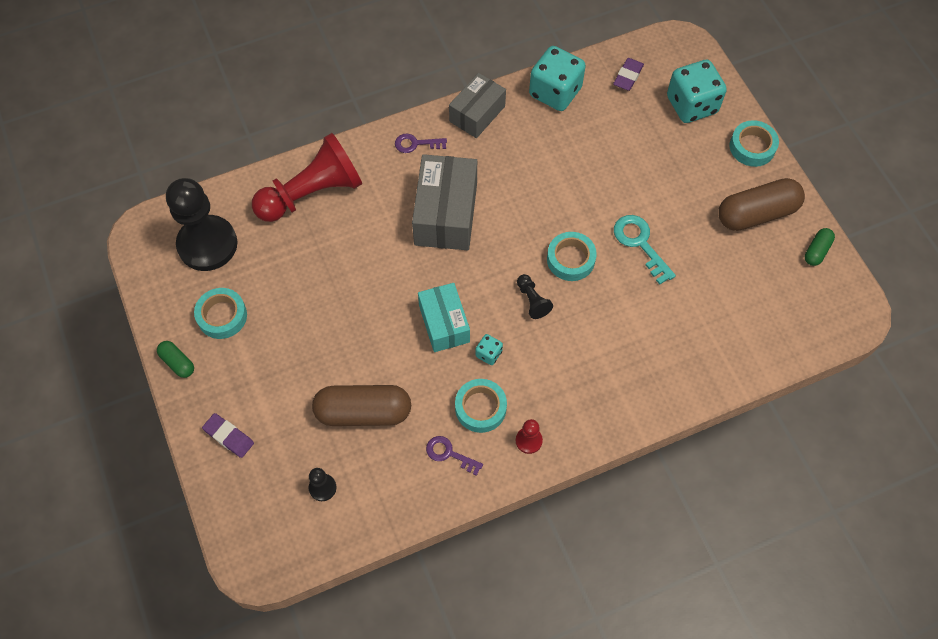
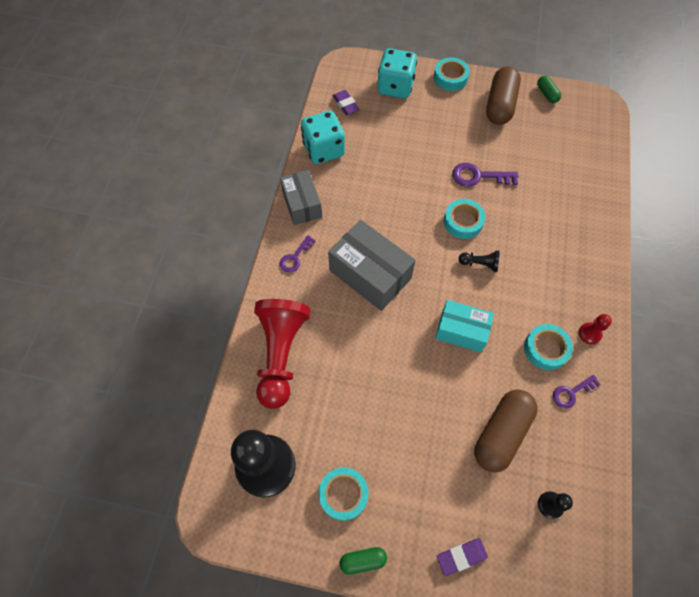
camera: 55 degrees left, 0 degrees up
turquoise dice [475,334,503,365] -> none
turquoise key [614,215,676,285] -> purple key [452,163,519,187]

